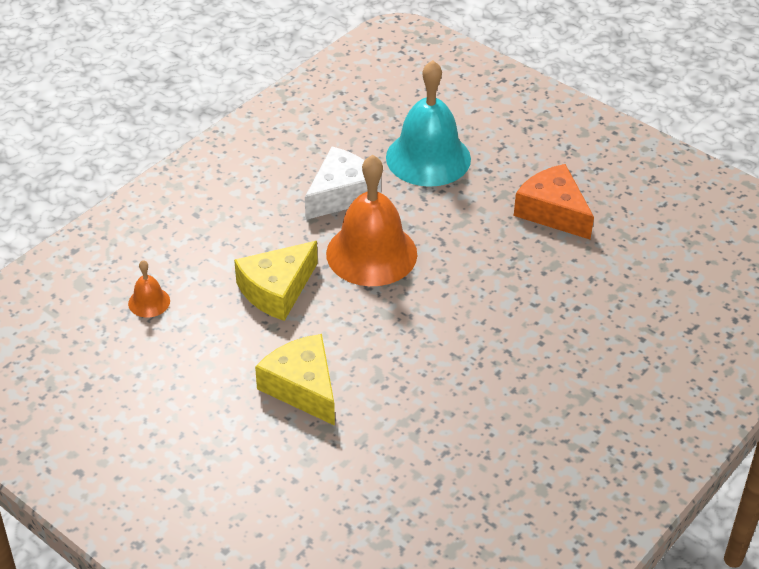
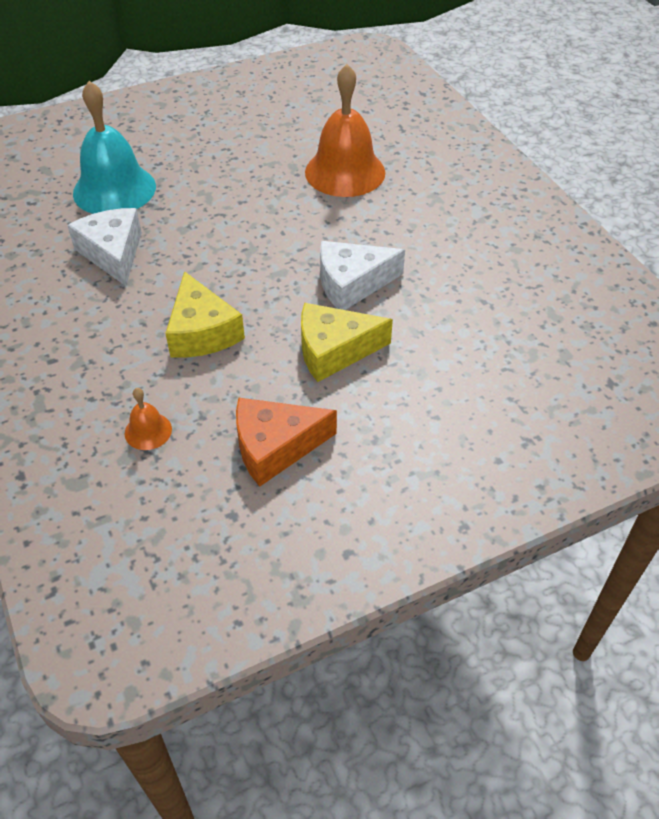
camera: 65 degrees left, 5 degrees up
orange bell [326,155,417,286] -> orange bell moved to [305,64,385,197]
orange cheese [514,164,594,239] -> orange cheese moved to [236,398,337,487]
none -> white cheese [320,241,405,310]

